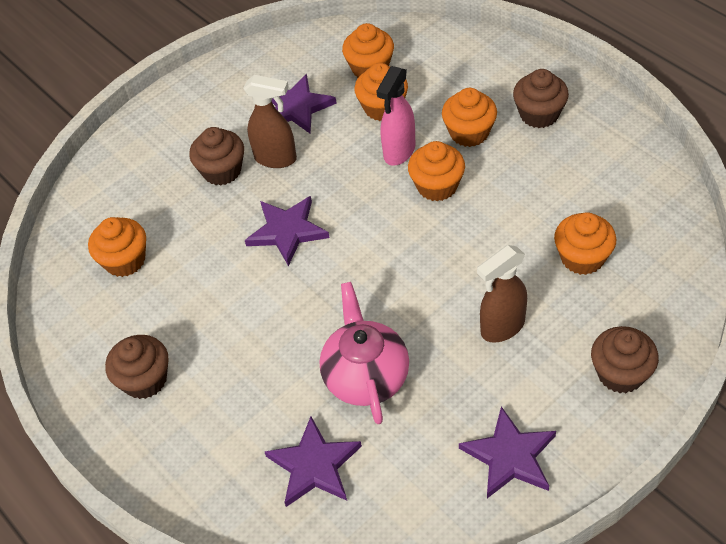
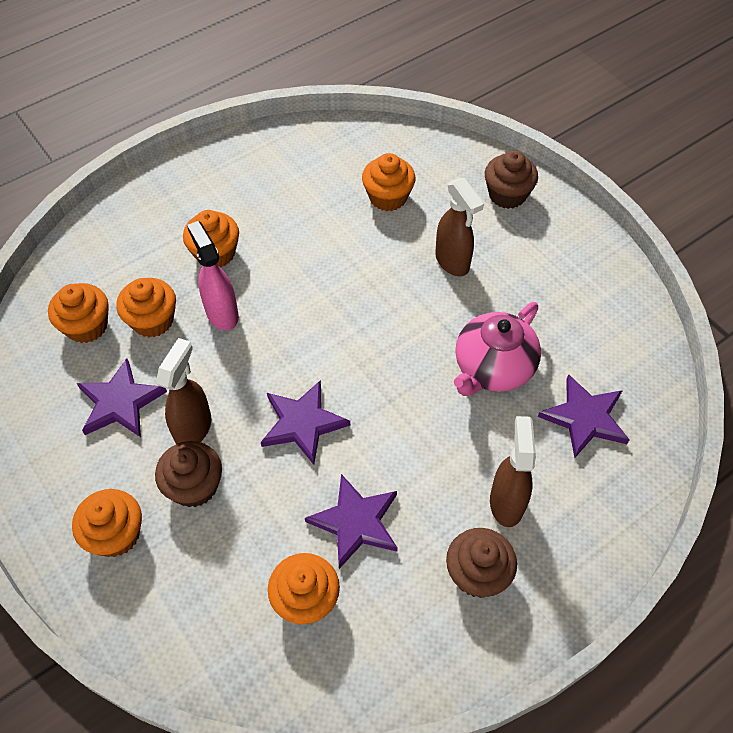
camera: 90 degrees left, 5 degrees up
pink teapot [319,282,409,424] -> pink teapot turned 45 degrees counterclockwise [454,302,541,396]
pink spray bottle [376,66,415,166] -> pink spray bottle turned 150 degrees counterclockwise [187,221,239,330]
orange cupcake [408,141,465,201] -> orange cupcake moved to [72,489,142,557]
purple star [459,406,556,498] -> purple star moved to [305,474,398,569]
brown cupcake [513,69,569,128] -> none
none -> brown spray bottle [490,416,536,527]

